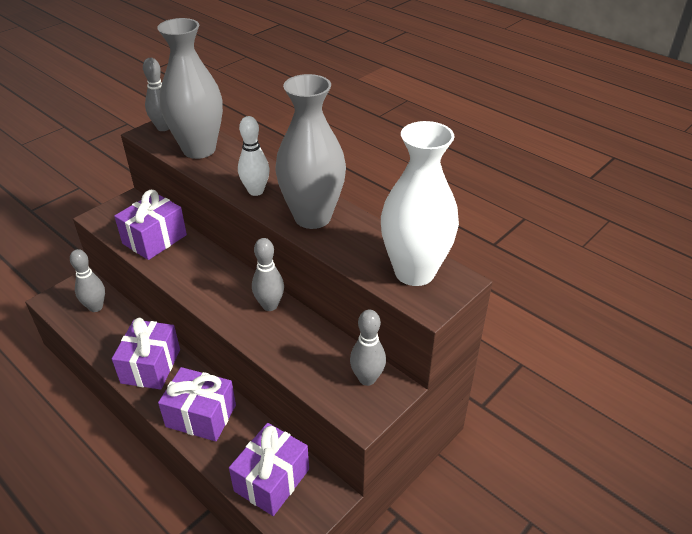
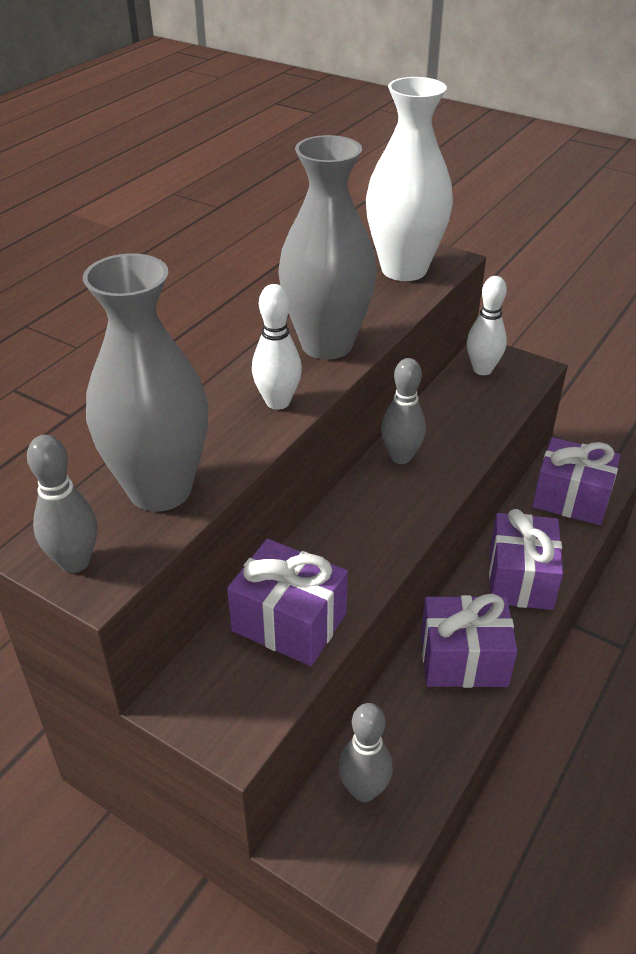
camera: 100 degrees left, 0 degrees up
grey bowling pin [350,310,386,386] -> white bowling pin [467,276,507,375]

